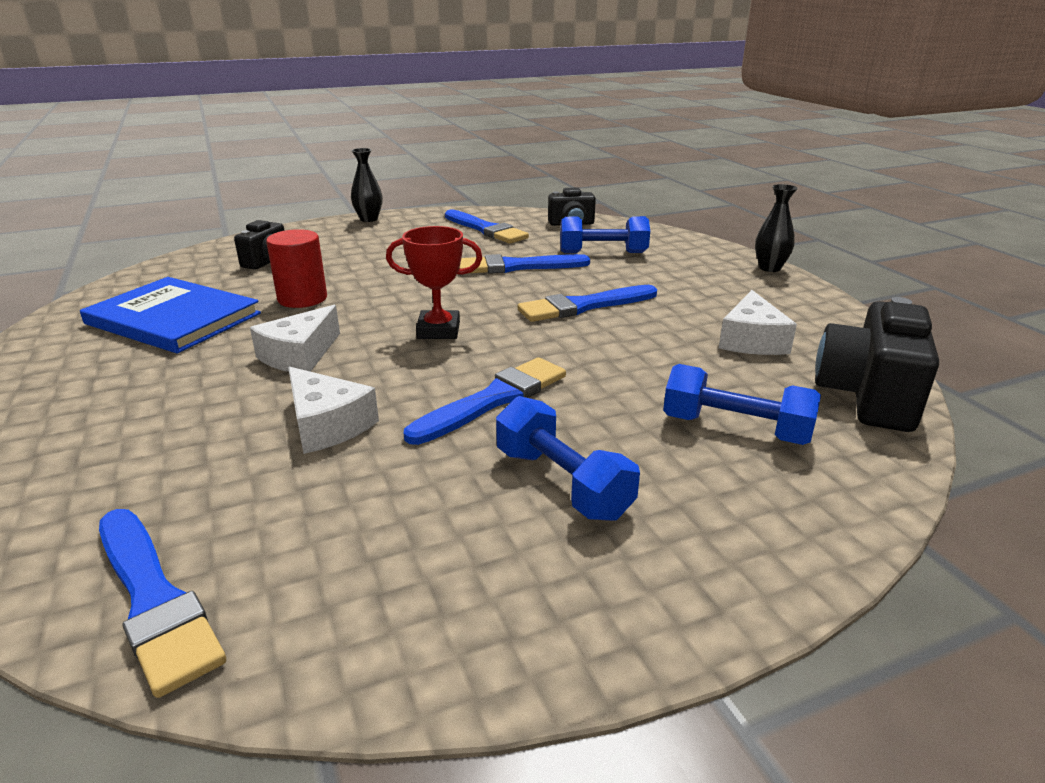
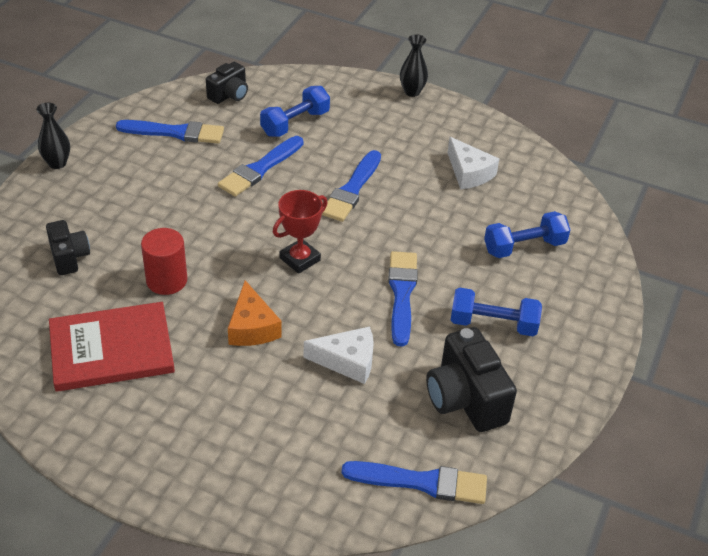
camera: 45 degrees left, 15 degrees up
blue book [80,277,261,353] -> red book [49,302,175,392]
white cheese [250,305,340,372] -> orange cheese [228,280,282,346]
black camera [815,297,939,432] -> black camera moved to [426,327,517,432]

